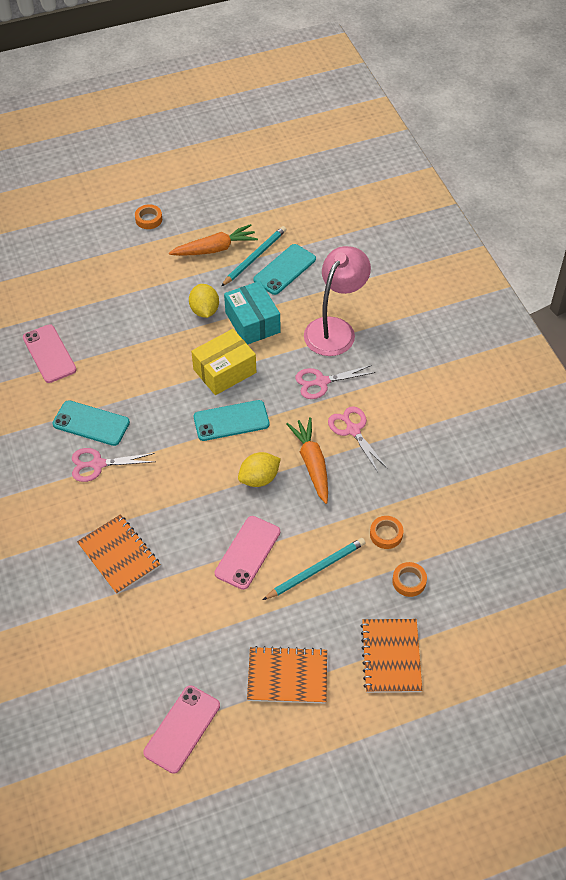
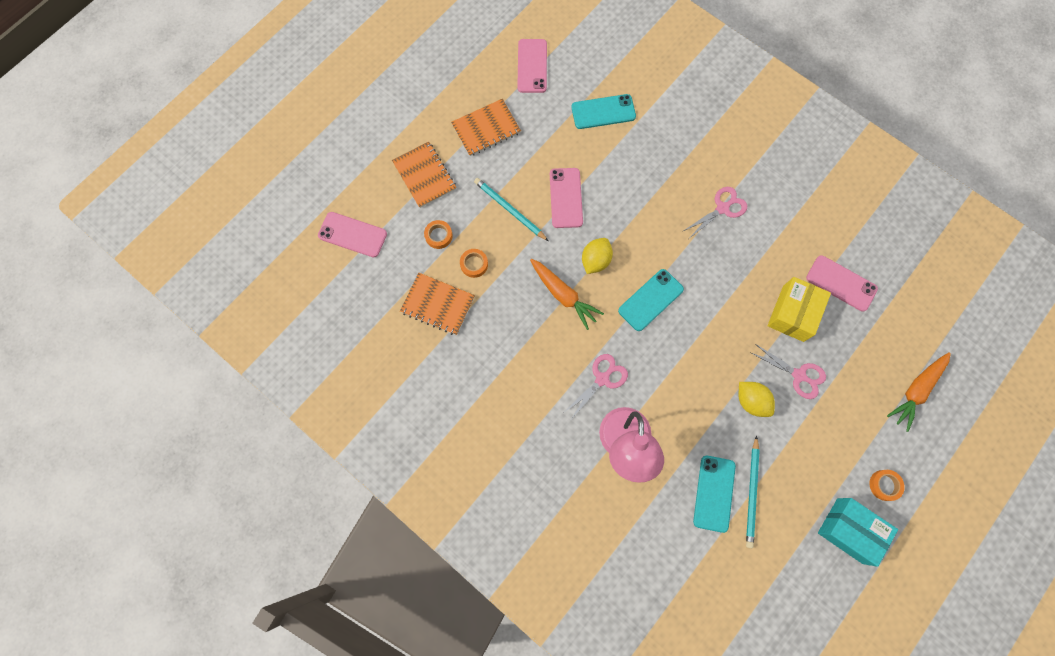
camera: 150 degrees right, 20 degrees up
turquoise phone [53,400,130,446] -> turquoise phone moved to [571,94,636,129]
orange notebook [77,515,160,594] -> orange notebook moved to [400,273,475,335]
orange carrot [169,224,258,256] -> orange carrot moved to [887,352,951,432]
yellow box [191,329,256,395] -> yellow box moved to [767,277,831,342]
turquoise box [224,281,280,345] -> turquoise box moved to [818,498,898,567]
turquoise pencil [263,538,365,600] -> turquoise pencil turned 105 degrees clockwise [474,178,548,241]
pink scissors [328,406,388,472] -> pink scissors moved to [750,344,826,399]
none -> pink phone [318,212,387,257]

